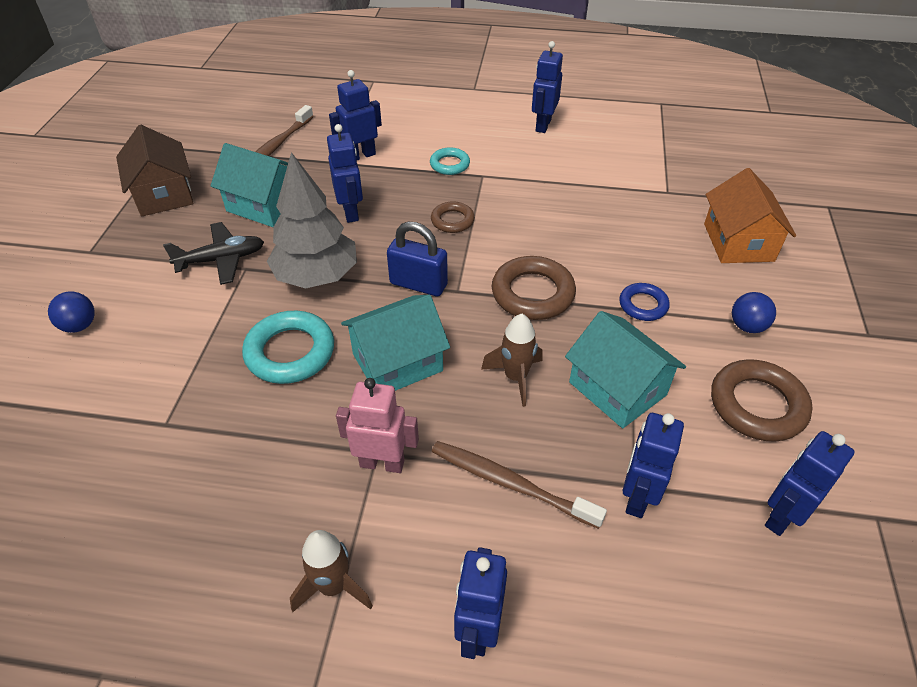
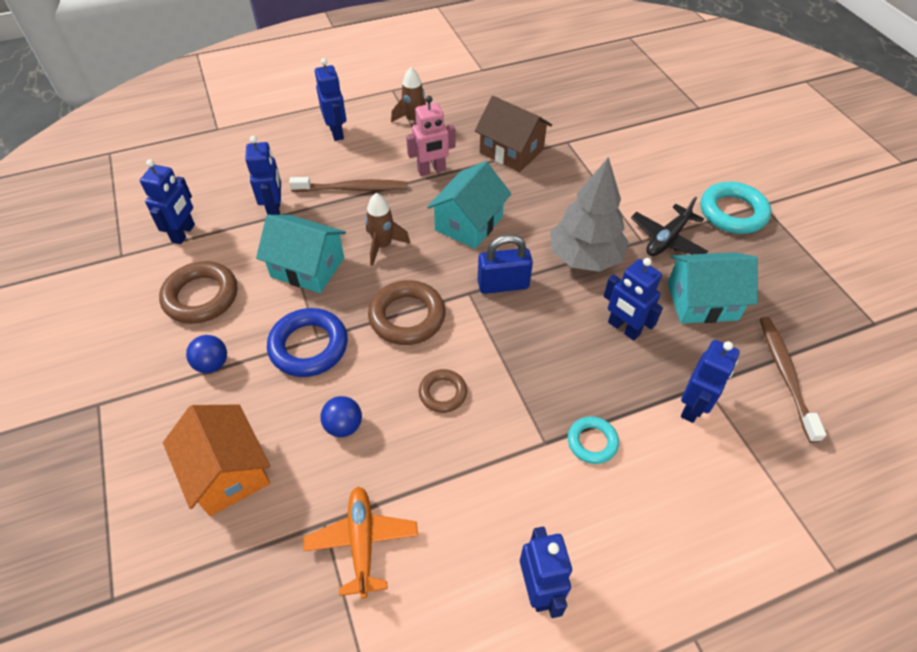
camera: 150 degrees right, 5 degrees up
blue ball [48,292,95,333] -> blue ball moved to [320,396,362,437]
brown house [116,125,194,216] -> brown house moved to [475,96,552,172]
turquoise ring [242,311,334,384] -> turquoise ring moved to [701,182,771,234]
brown ring [431,201,475,233] -> brown ring moved to [419,369,467,413]
blue ring [619,283,670,321] -> blue ring [267,308,348,377], size x1.72
none -> orange plane [304,487,418,599]

